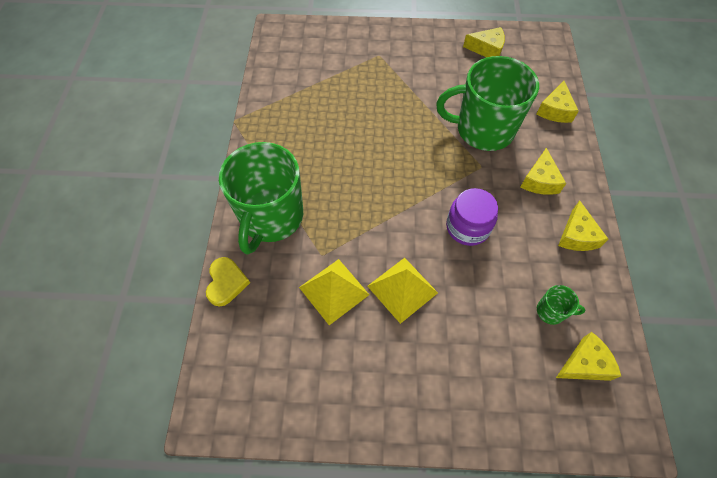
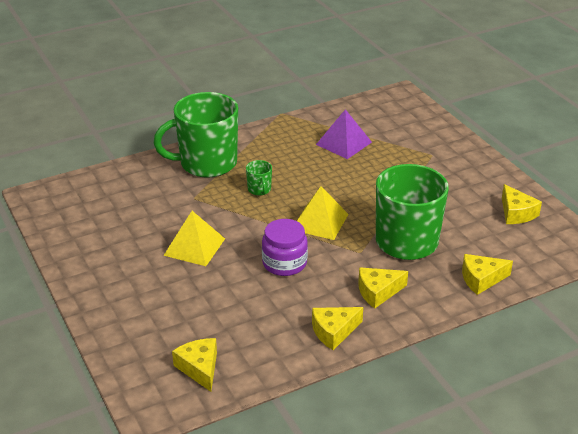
camera: 60 degrees right, 25 degrees down
yellow heart [206,257,250,307] -> none
yellow pyramid [299,259,369,325] -> yellow pyramid moved to [297,186,348,240]
green mug [537,285,585,325] -> green mug moved to [246,160,272,196]
yellow cheese [556,332,621,381] -> yellow cheese turned 150 degrees counterclockwise [172,338,217,392]
none -> purple pyramid [316,109,372,159]

